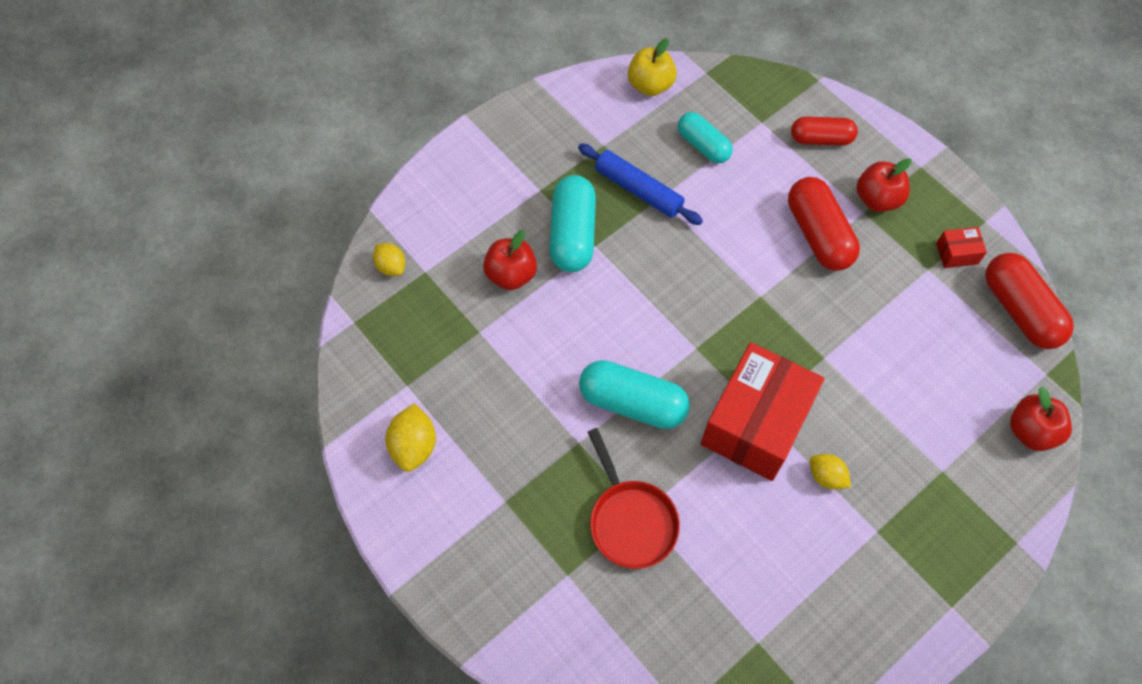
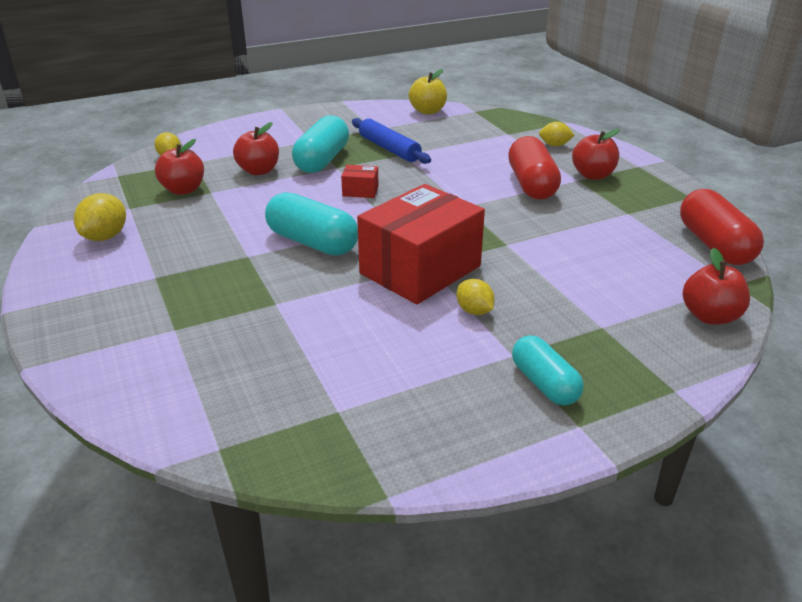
camera: 15 degrees right, 30 degrees down
red pan [588,428,680,569] -> none
turquoise capsule [678,112,732,164] -> turquoise capsule moved to [512,335,584,406]
red capsule [791,117,858,146] -> yellow lemon [539,122,575,146]
red box [936,227,987,268] -> red box moved to [341,165,378,198]
none -> red apple [155,139,204,195]

